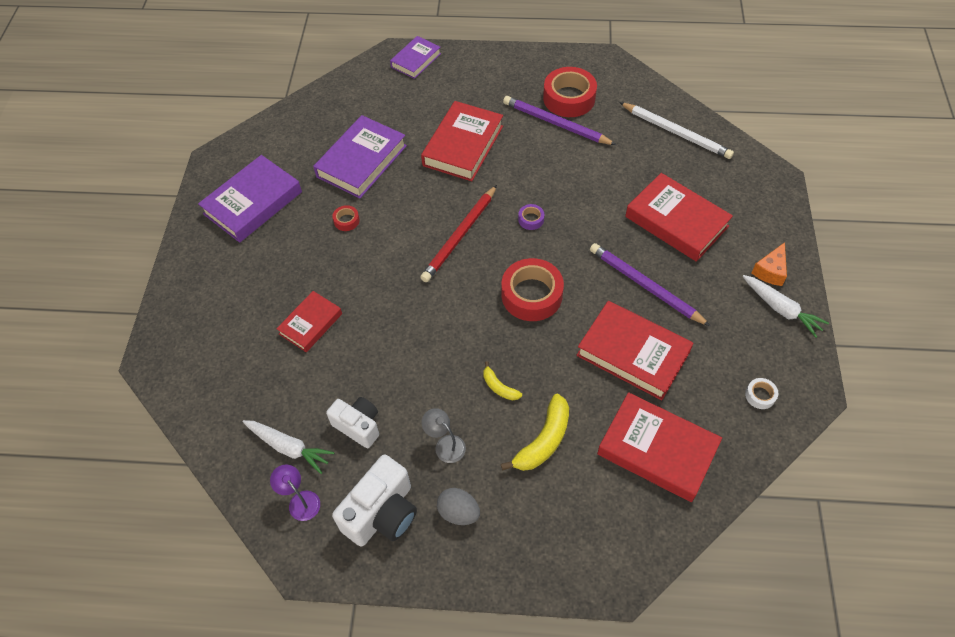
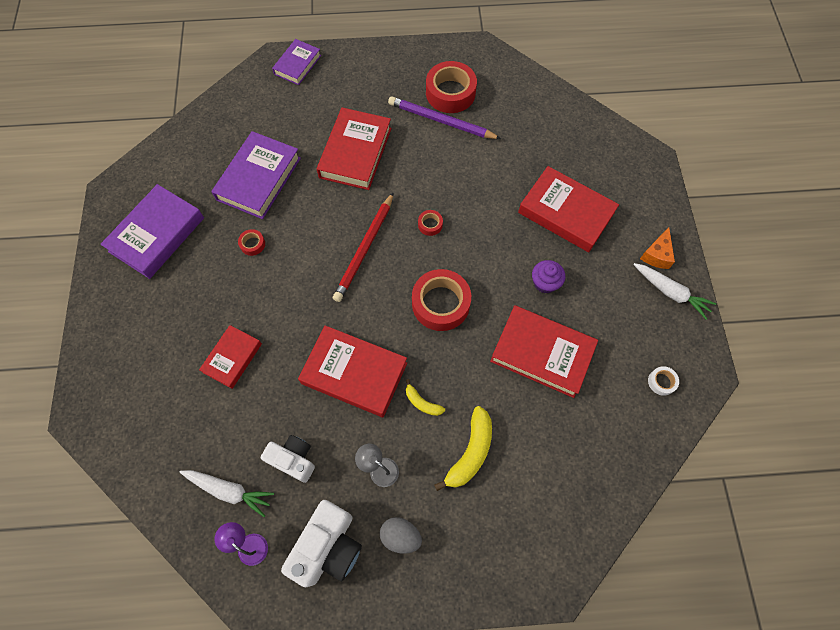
camera: 10 degrees left, 10 degrees up
purple tape [518,204,544,230] -> red tape [418,210,443,236]
purple pencil [590,243,710,326] -> purple cupcake [532,260,565,293]
red book [597,392,722,502] -> red book moved to [298,325,407,417]
white pencil [619,102,734,159] -> none

